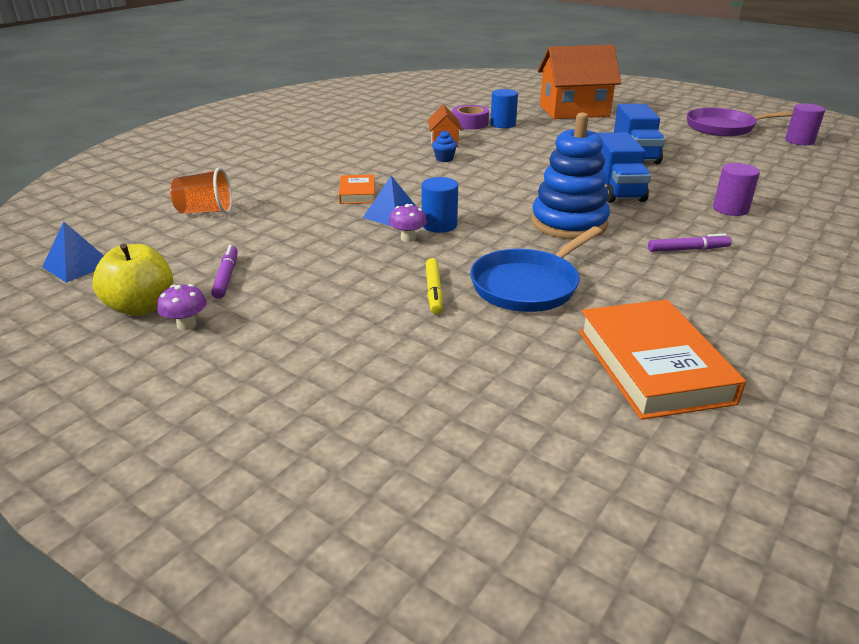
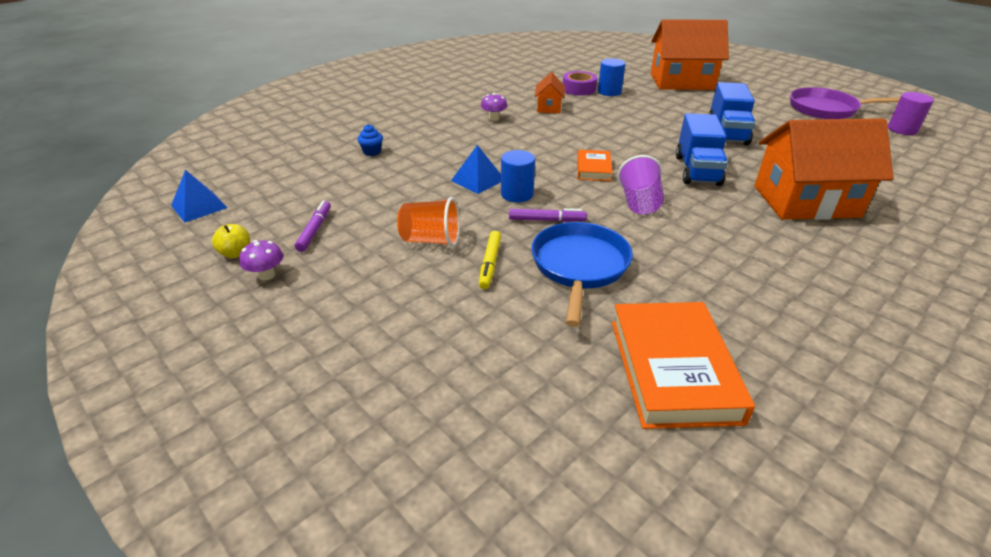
camera: 10 degrees right, 5 degrees up
yellow apple [92,243,173,316] -> yellow apple [212,224,250,258], size x0.56
orange cup [170,168,232,214] -> orange cup moved to [397,197,460,247]
orange book [339,175,375,204] -> orange book moved to [577,150,613,181]
purple mushroom [389,204,427,242] -> purple mushroom moved to [481,93,507,121]
blue cupcake [432,130,457,162] -> blue cupcake moved to [357,124,383,156]
blue pan [470,226,602,312] -> blue pan turned 135 degrees clockwise [531,222,633,327]
blue stacking toy [532,113,610,239] -> purple cup [617,155,664,215]
purple marker [648,234,732,252] -> purple marker moved to [509,208,587,222]
purple cylinder [713,163,760,216] -> orange house [754,118,894,220]

